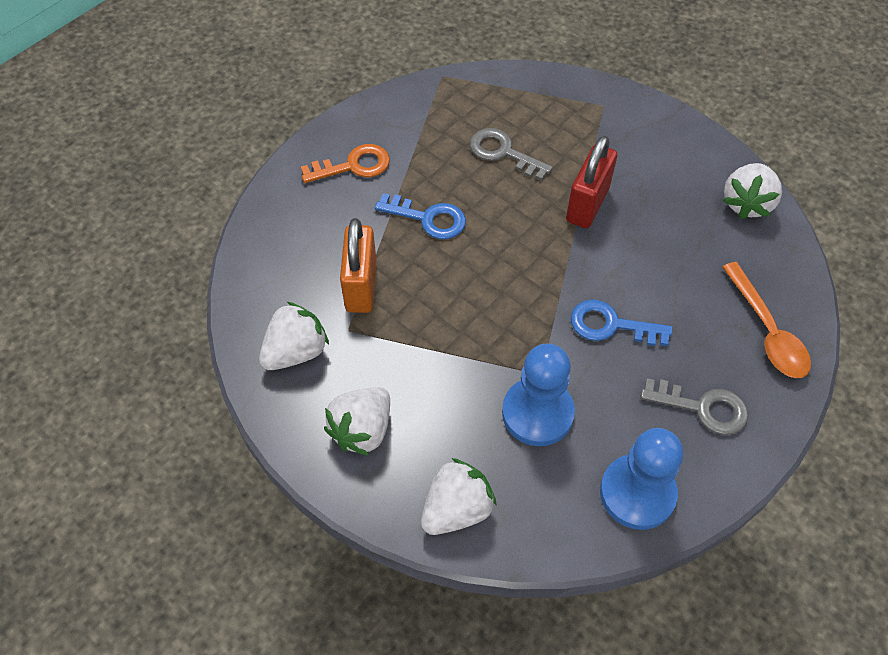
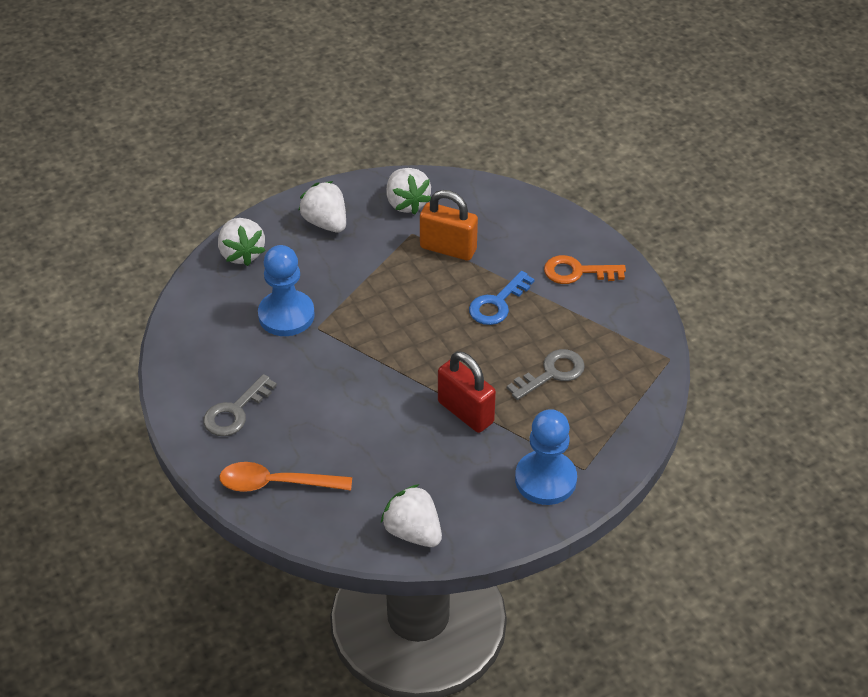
camera: 110 degrees right, 10 degrees down
orange key [301,144,390,183] -> orange key turned 90 degrees clockwise [544,255,626,284]
blue key [571,299,672,346] -> none
blue pawn [600,428,683,530] -> blue pawn moved to [515,409,577,505]

